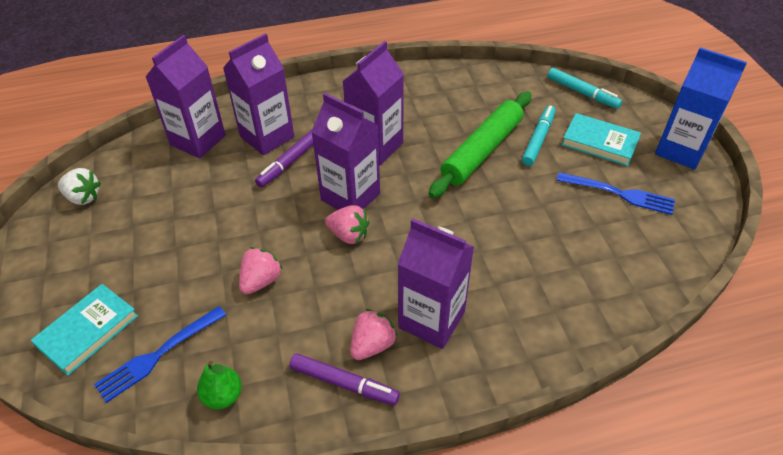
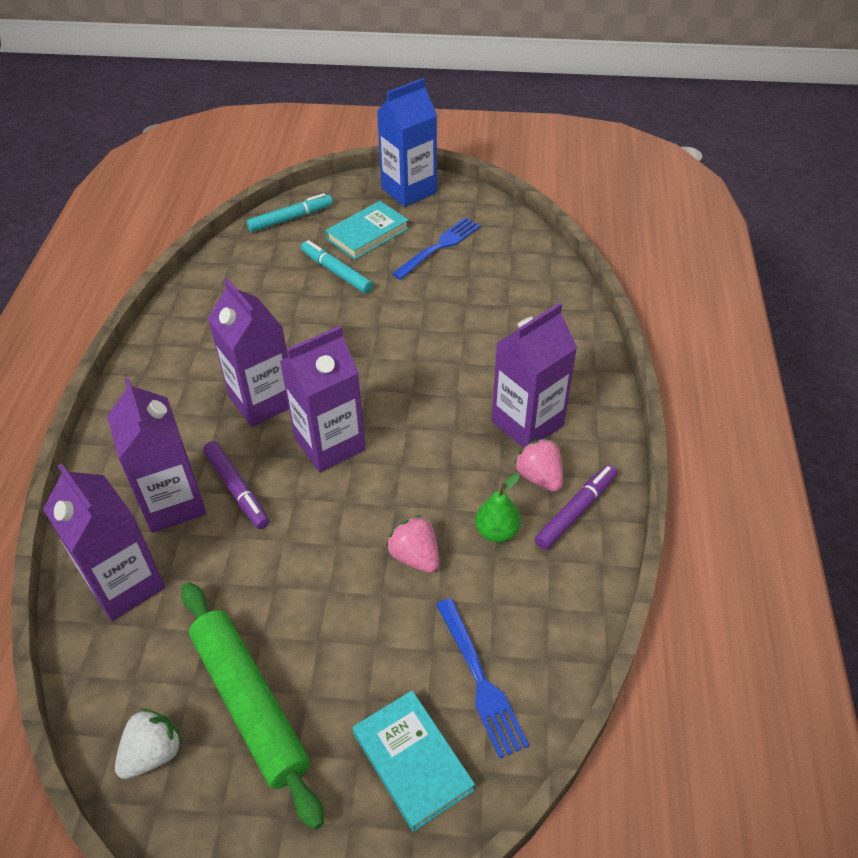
camera: 70 degrees left, 0 degrees up
green pear [197,361,242,410] -> green pear moved to [475,473,521,542]
pink strawberry [325,205,370,244] -> none
green rolling pin [429,92,531,198] -> green rolling pin moved to [181,582,324,830]

